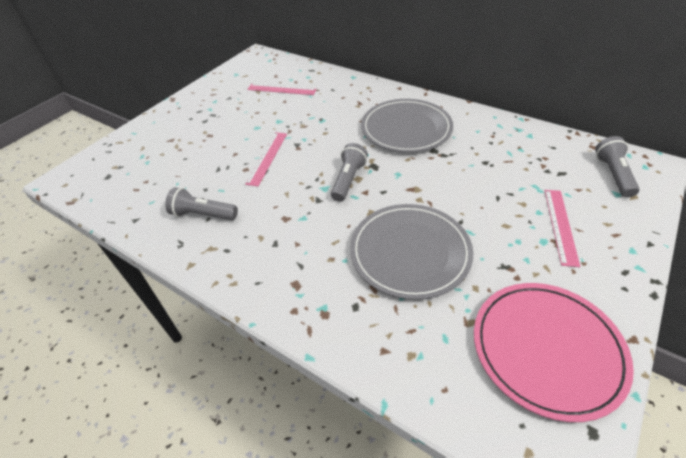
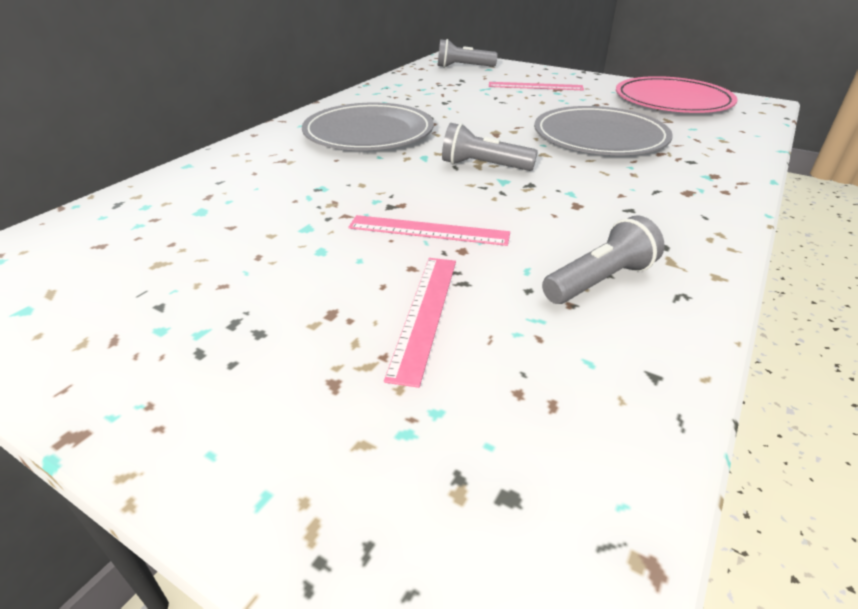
camera: 95 degrees left, 10 degrees down
grey flashlight [165,187,238,220] -> grey flashlight turned 135 degrees counterclockwise [542,215,665,304]
pink ruler [247,84,317,95] -> pink ruler moved to [384,258,456,388]

